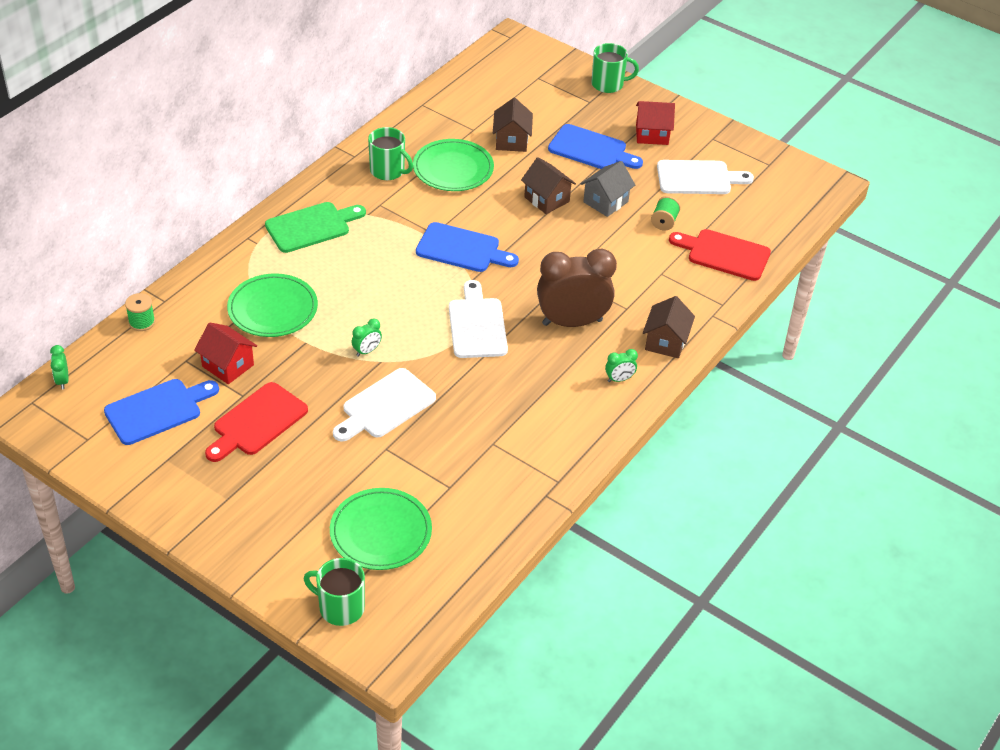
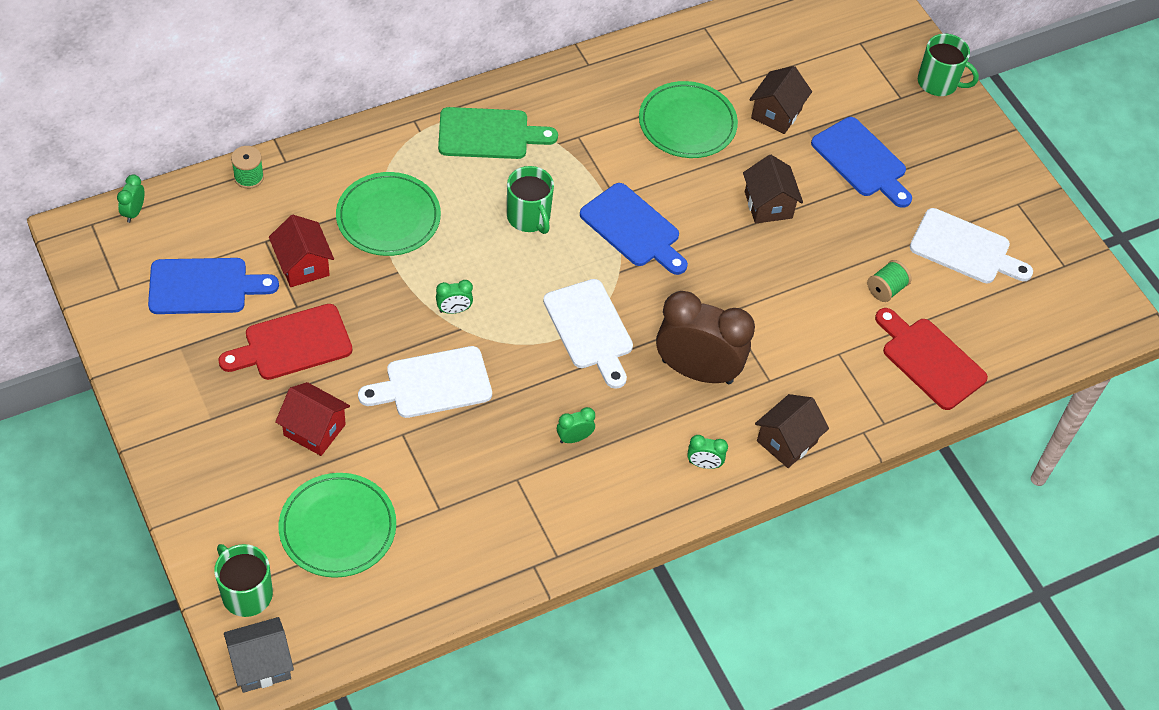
camera: 25 degrees right, 10 degrees up
green mug [368,127,413,180] -> green mug moved to [507,166,554,234]
white cutting board [449,280,508,358] -> white cutting board turned 135 degrees clockwise [543,279,633,389]
grey house [581,161,635,217] -> grey house moved to [224,617,294,693]
red house [636,101,675,145] -> red house moved to [275,382,350,456]
none -> green clock [557,407,595,443]

